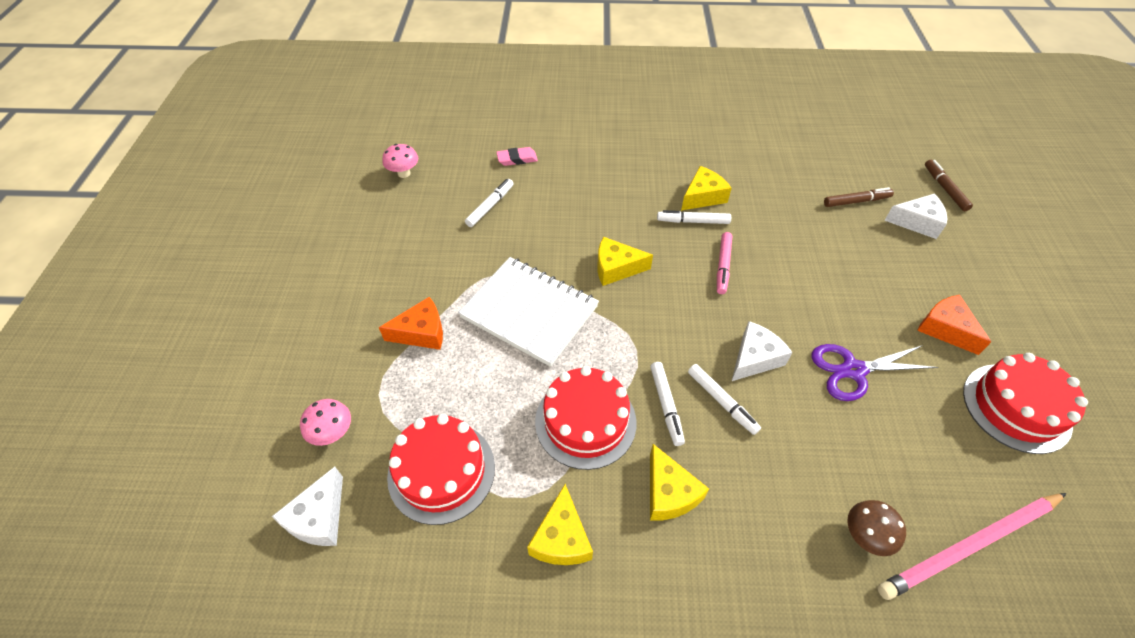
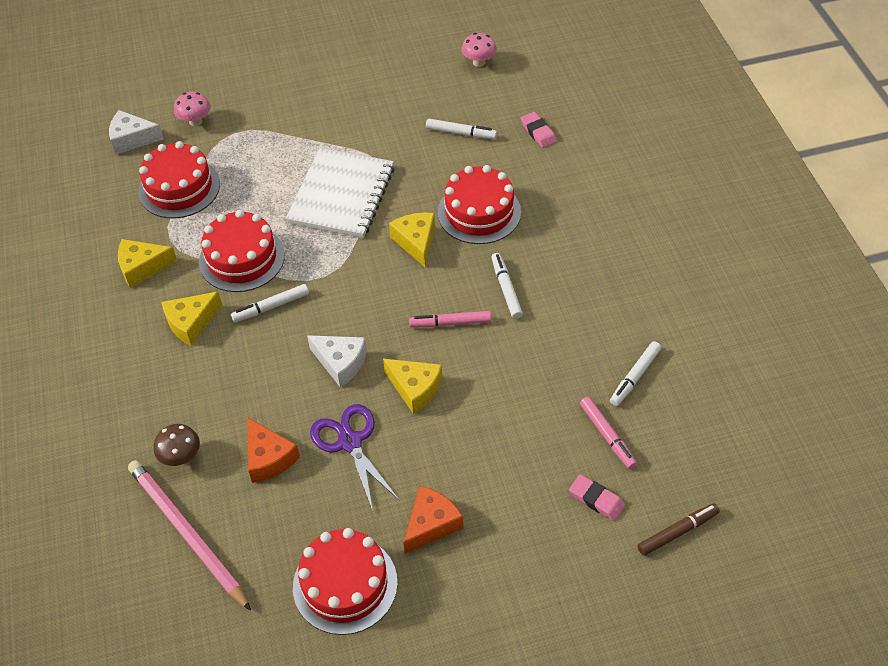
camera: 75 degrees right, 0 degrees up
orange cheese [379,297,443,350] -> orange cheese moved to [248,418,300,483]
yellow cheese [681,166,732,211] -> yellow cheese moved to [383,359,442,414]
white marker [688,364,761,435] -> white marker moved to [610,341,661,406]
brown marker [824,187,894,207] -> pink marker [580,397,637,469]
white cheese [884,194,947,239] -> pink eraser [569,475,625,521]
none -> red cake [438,165,521,244]

